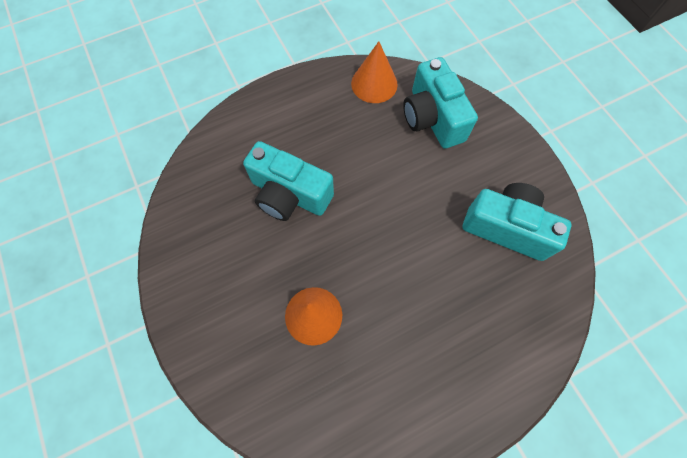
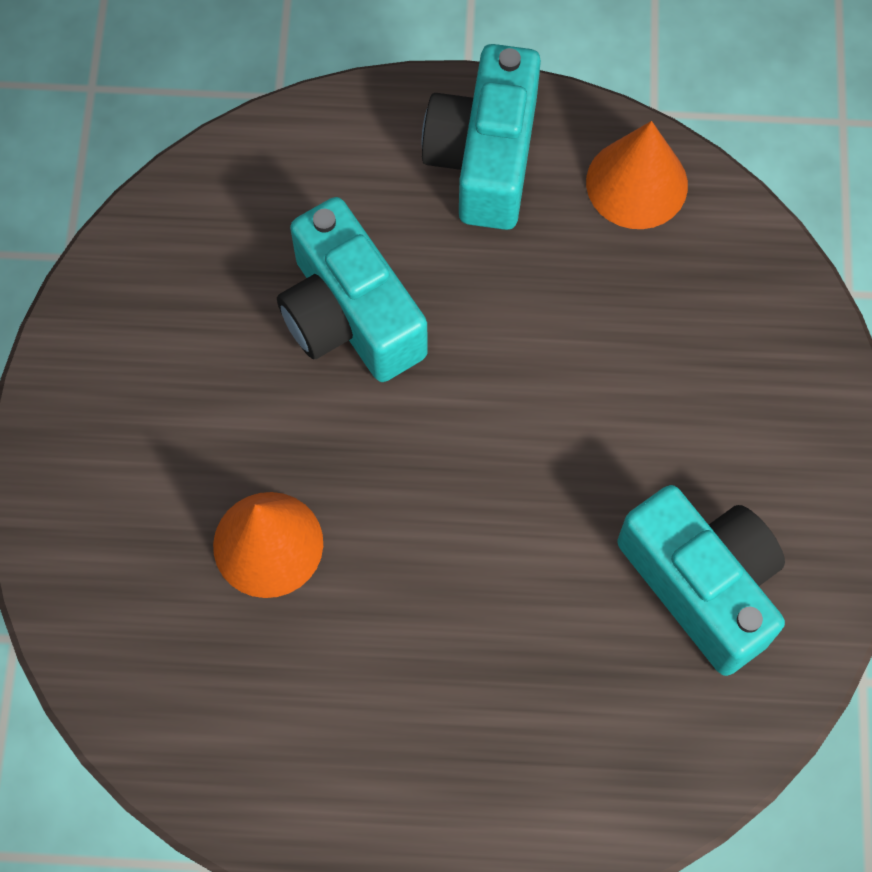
camera: 30 degrees right, 0 degrees up
turquoise camera [403,57,478,149] -> turquoise camera moved to [421,44,541,230]

